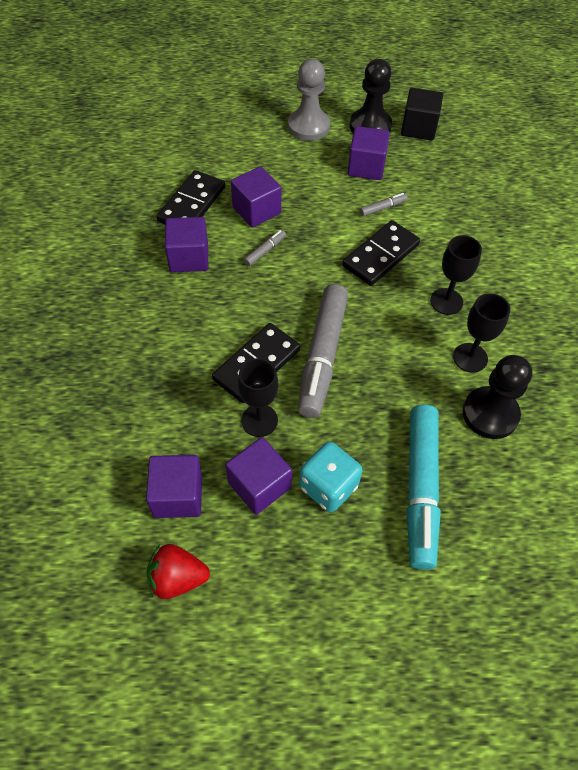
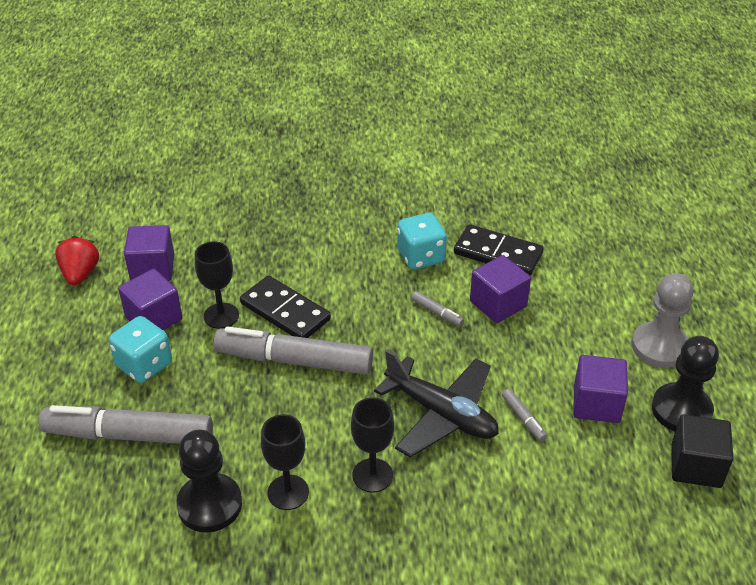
camera: 90 degrees right, 15 degrees down
purple cube [165,217,208,272] -> turquoise dice [397,213,447,270]
black domino [342,220,420,286] -> black plane [374,349,499,457]
turquoise marker [407,405,441,570] -> grey marker [39,405,213,444]

